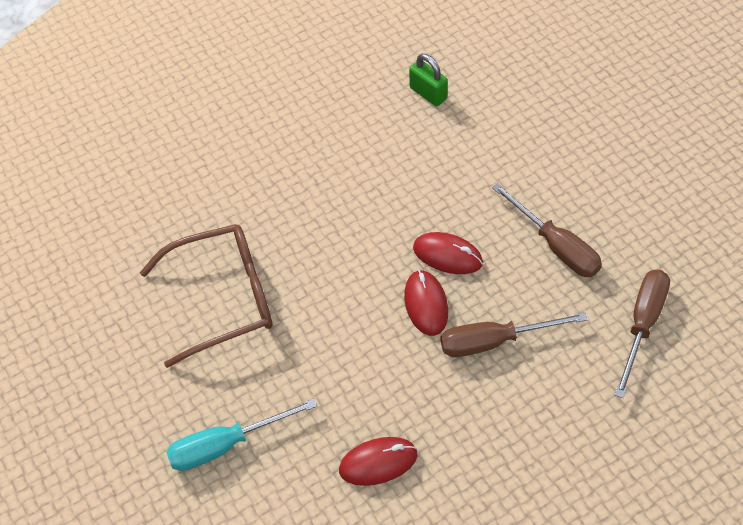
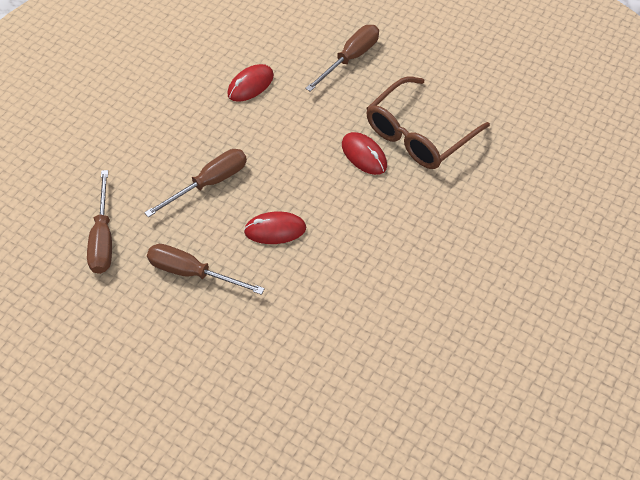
camera: 150 degrees right, 0 degrees up
turquoise screwdriver [166,398,317,471] -> brown screwdriver [305,25,379,92]
red mouse [404,270,448,336] -> red mouse moved to [342,132,387,175]
green padlock [409,54,448,106] -> none

